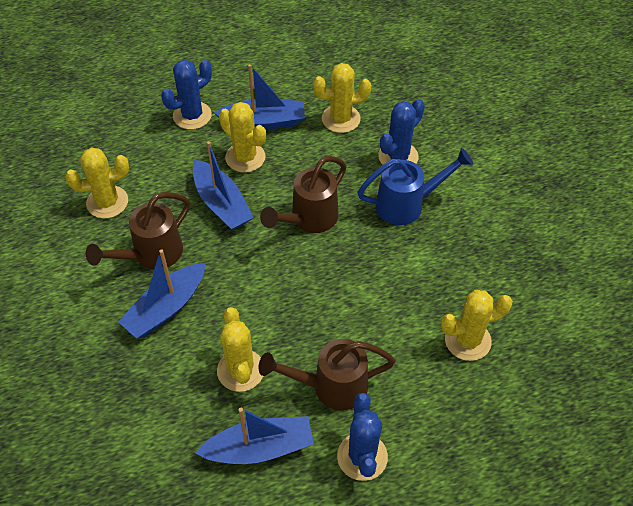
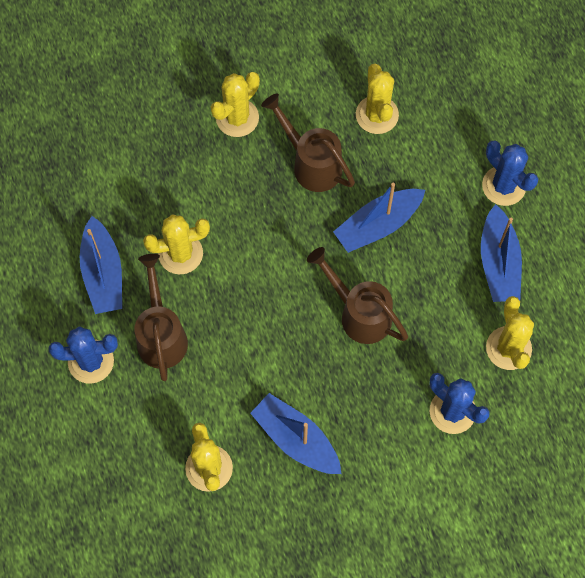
camera: 90 degrees right, 15 degrees up
blue boat [118,249,205,338] -> blue boat moved to [250,393,342,474]
yellow cactus [219,102,266,173] -> yellow cactus moved to [211,72,260,137]
blue watering can [357,148,473,225] -> none

